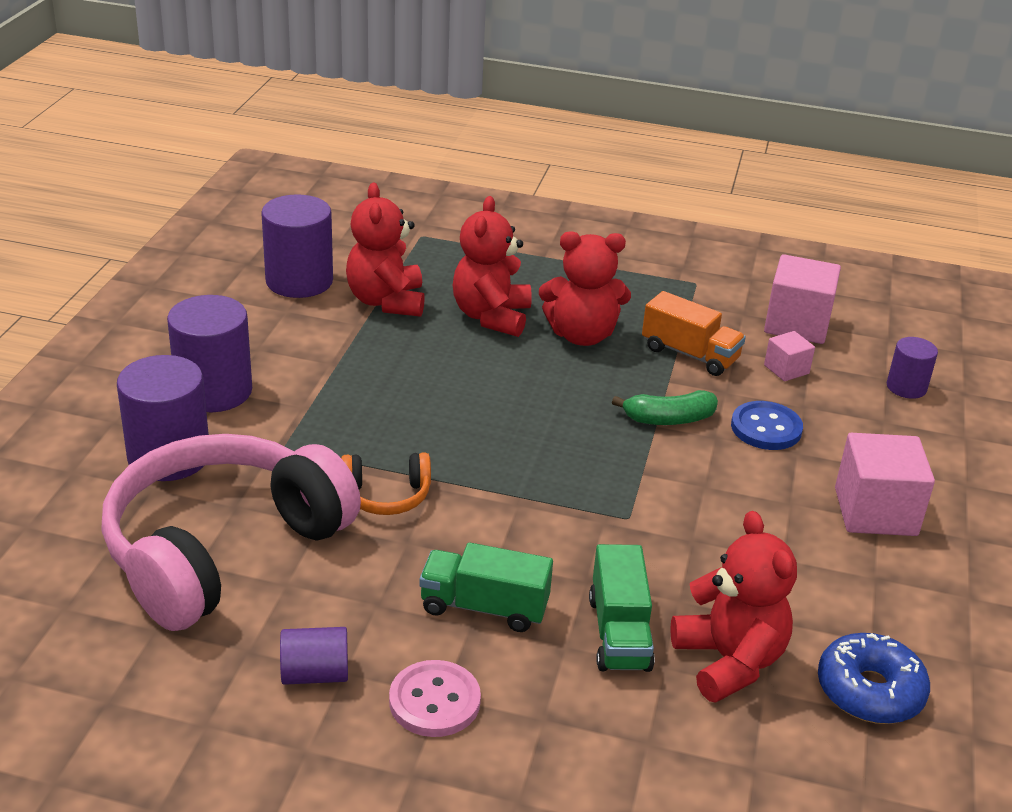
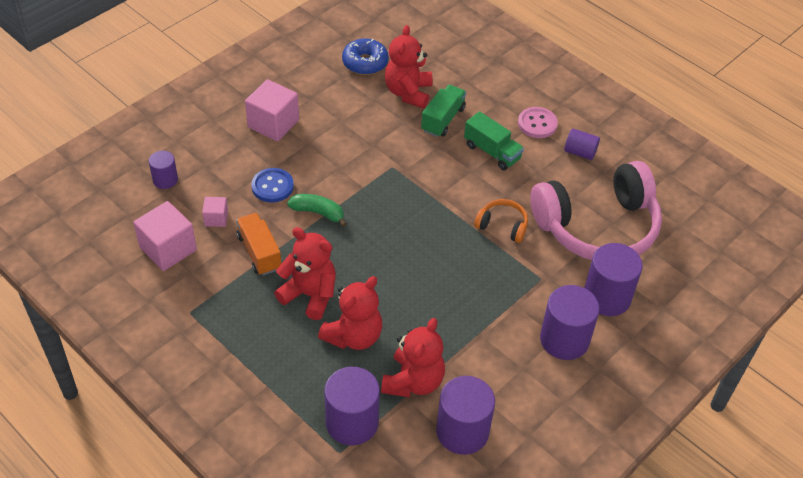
camera: 150 degrees left, 15 degrees up
none -> purple cylinder [324,367,380,445]

